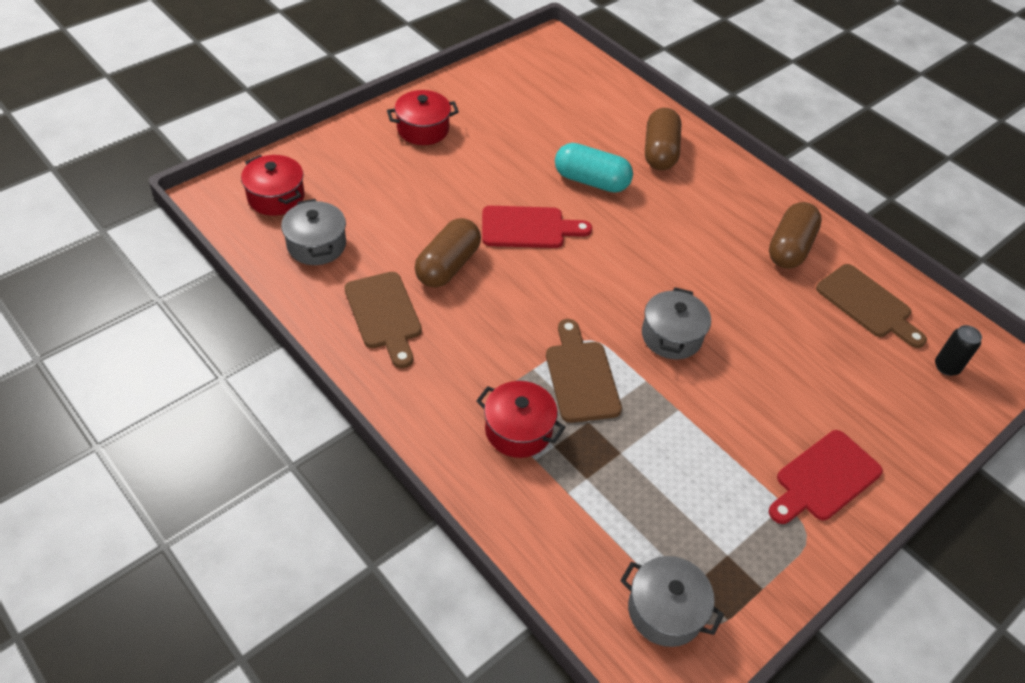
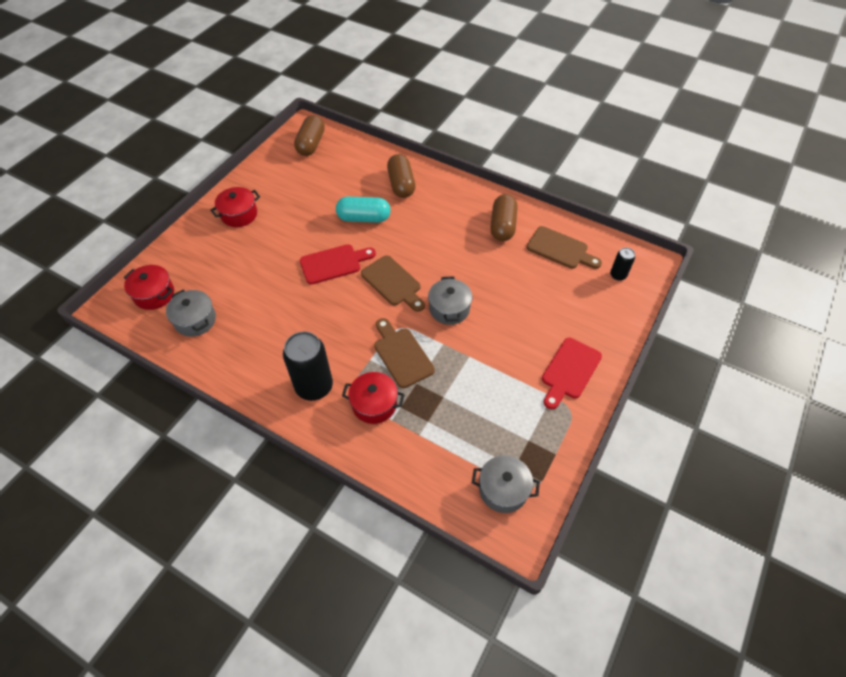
camera: 15 degrees left, 5 degrees up
brown cutting board [344,272,422,368] -> brown cutting board moved to [361,255,425,312]
brown capsule [415,218,481,288] -> brown capsule moved to [294,115,325,156]
none -> black can [283,332,333,401]

